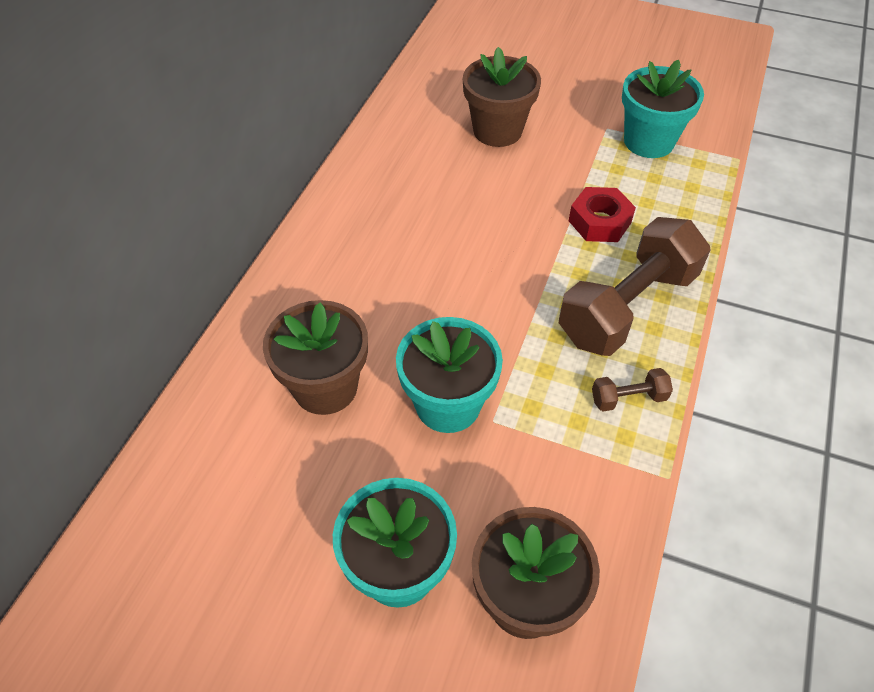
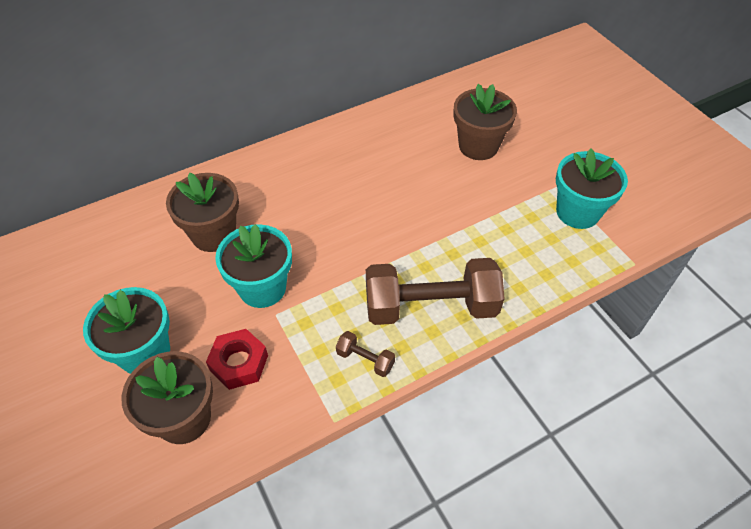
camera: 40 degrees right, 0 degrees up
red nut [569,187,636,242] -> red nut moved to [206,329,268,390]

